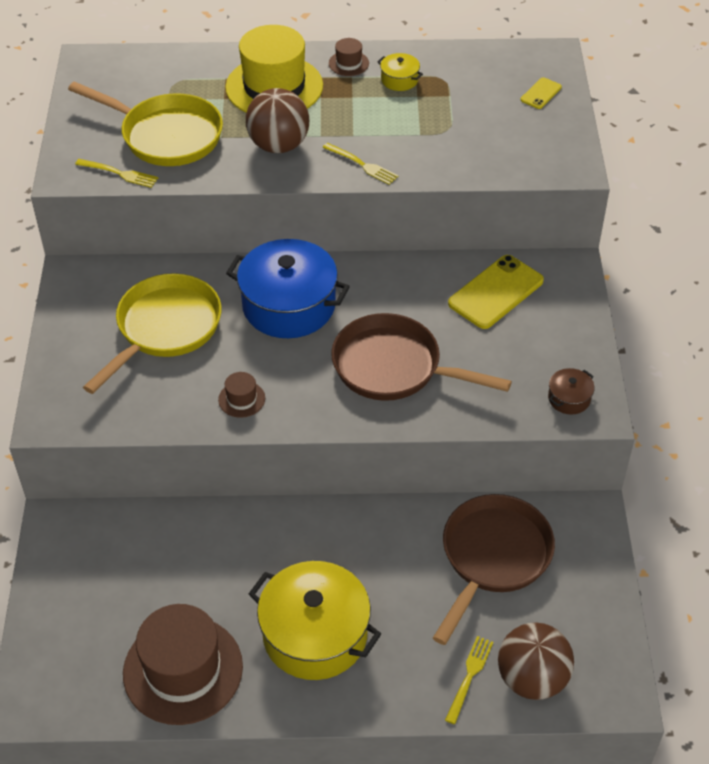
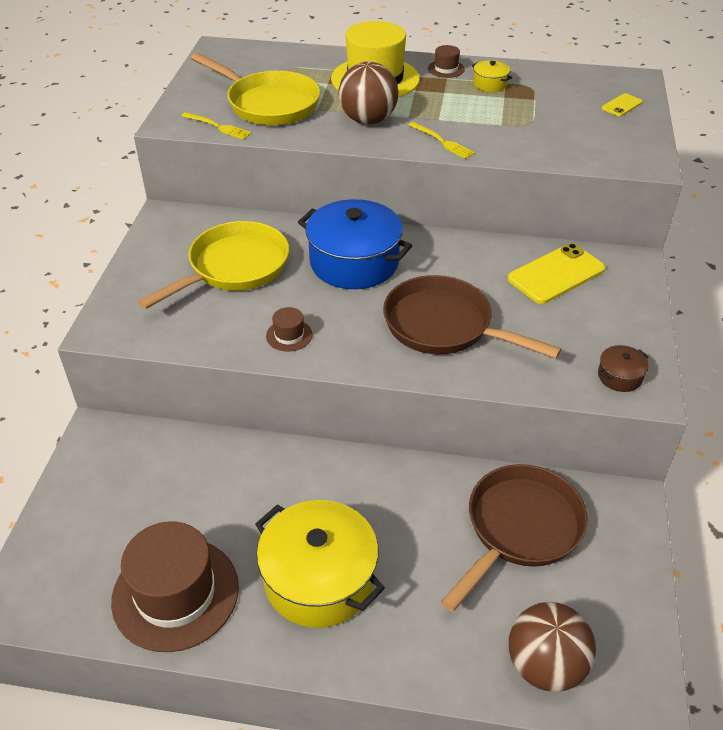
camera: 10 degrees right, 5 degrees down
yellow fork [445,636,493,724] -> none

